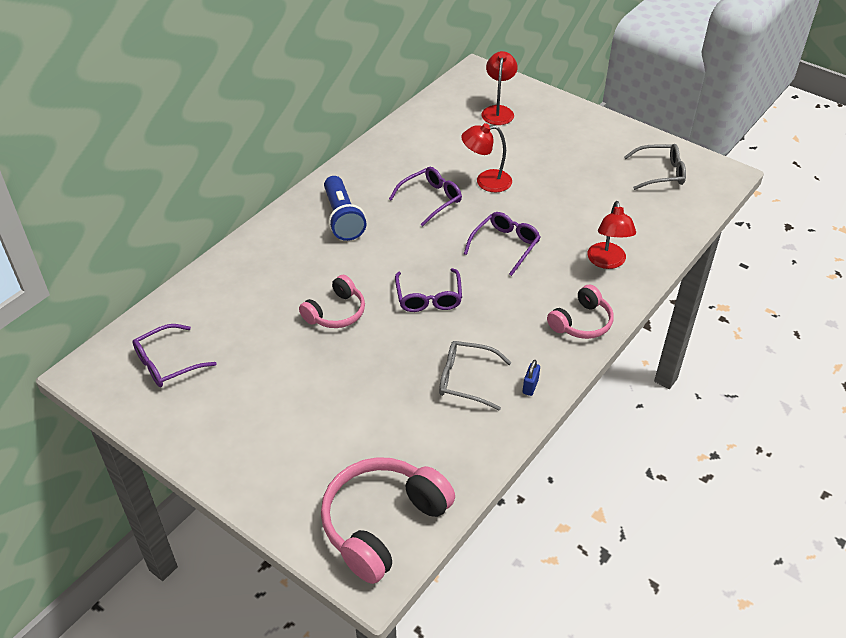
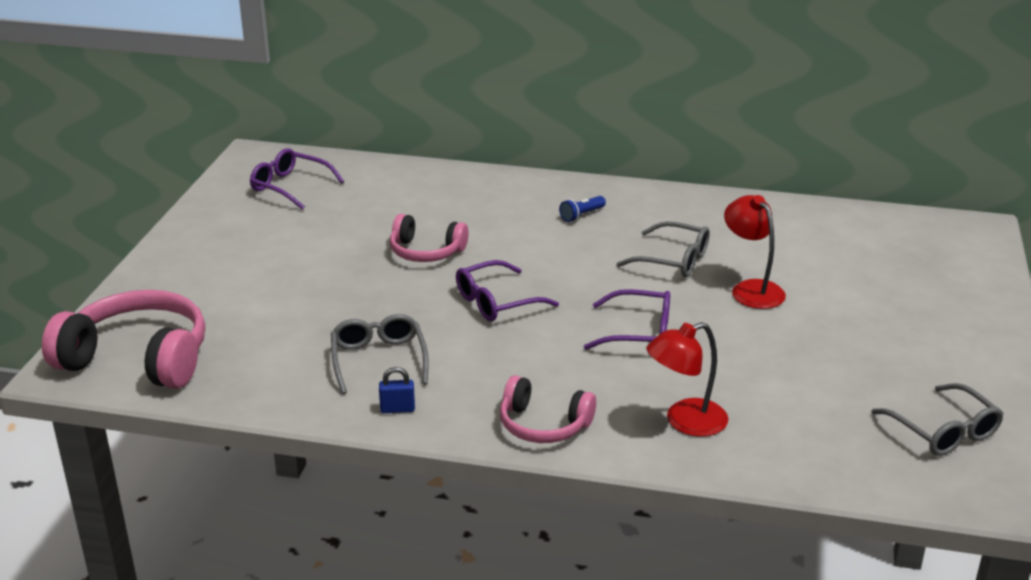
camera: 65 degrees right, 15 degrees down
blue flashlight [324,176,366,241] -> blue flashlight [559,196,606,222], size x0.48
purple glasses [389,167,462,226] -> grey glasses [616,221,710,277]
red lamp [481,51,518,125] -> none

